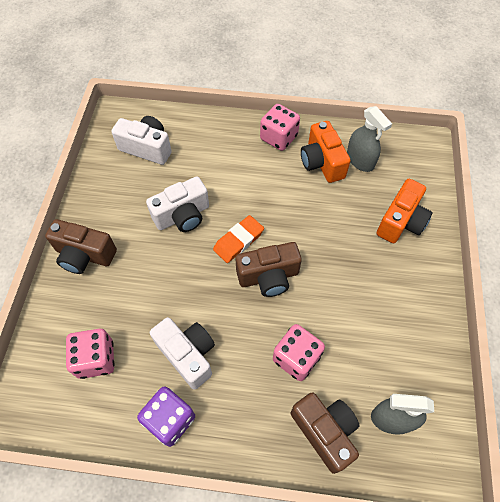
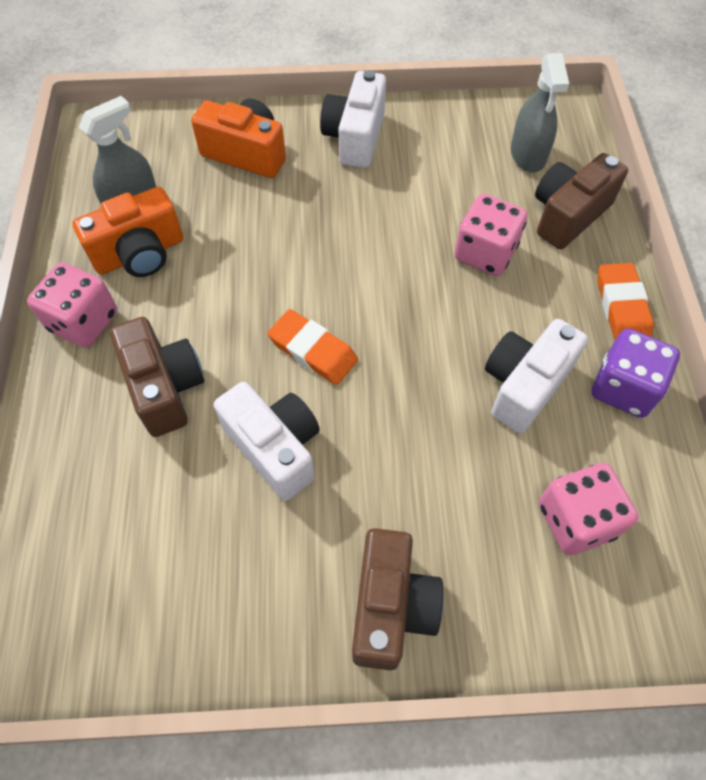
camera: 100 degrees left, 0 degrees up
white camera [111,116,171,165] -> white camera moved to [320,70,386,168]
brown camera [235,242,302,297] -> brown camera moved to [110,317,204,437]
none -> orange eraser [597,263,654,340]

